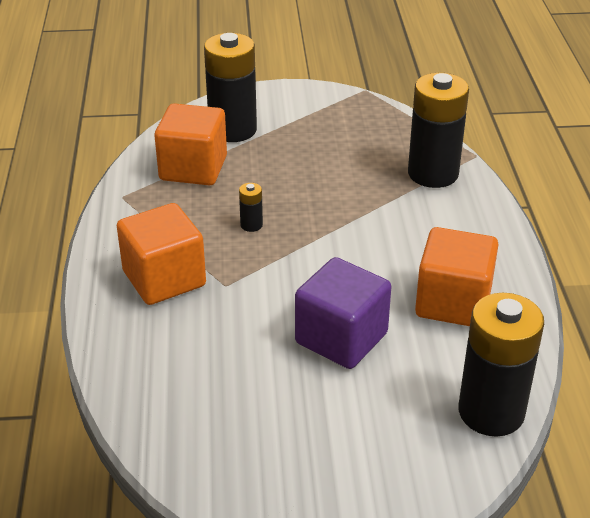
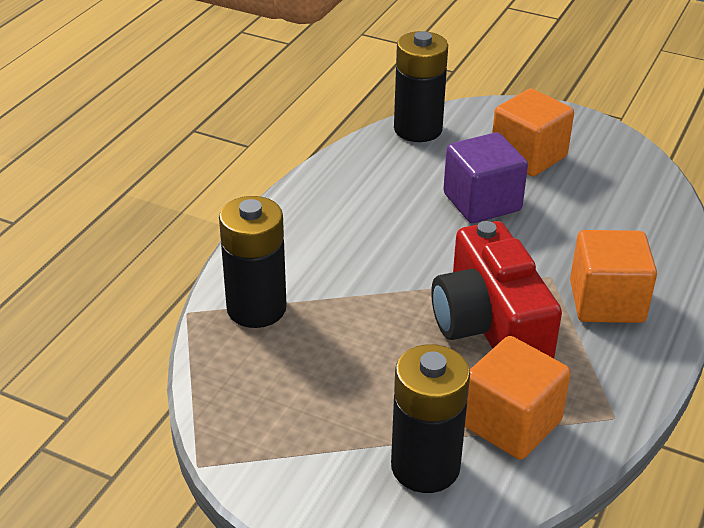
camera: 150 degrees left, 0 degrees up
black battery [239,183,263,232] -> red camera [431,221,562,358]
orange cube [415,227,499,326] -> orange cube moved to [492,89,574,176]

